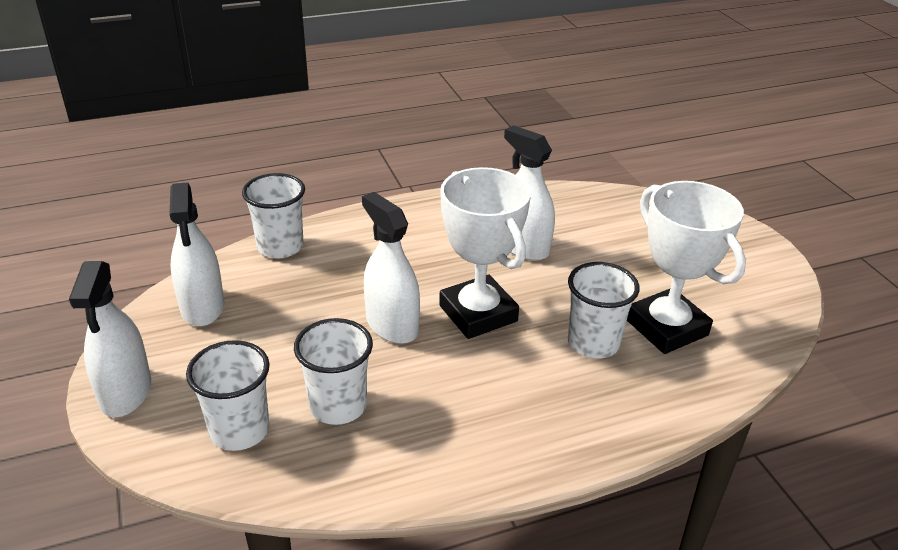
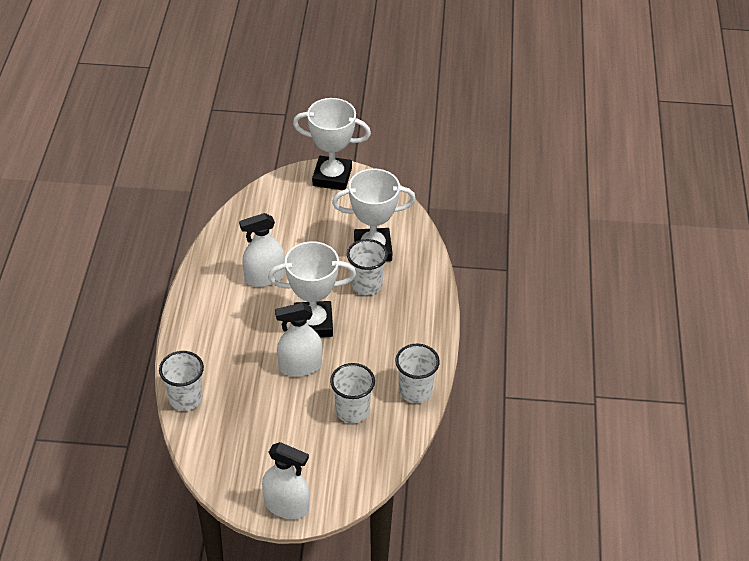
camera: 65 degrees left, 10 degrees up
white spray bottle [170,182,224,326] -> none
white cup [186,340,270,451] -> white cup moved to [395,344,440,403]
none -> white trophy [293,98,371,190]

